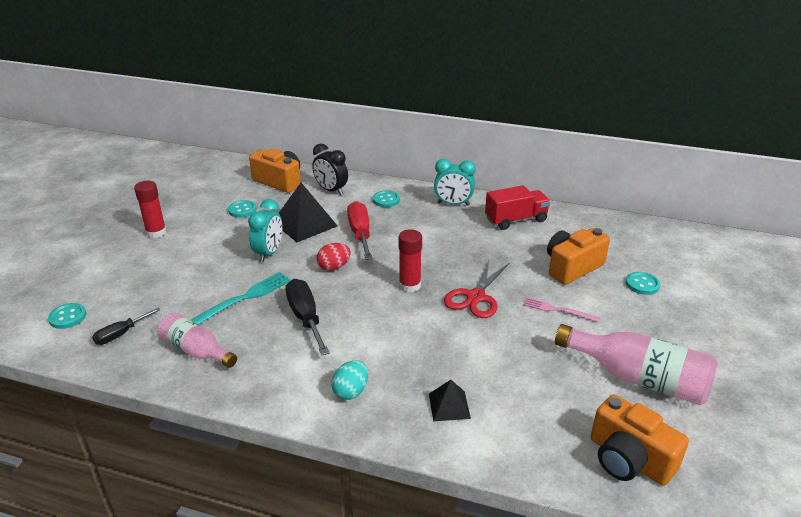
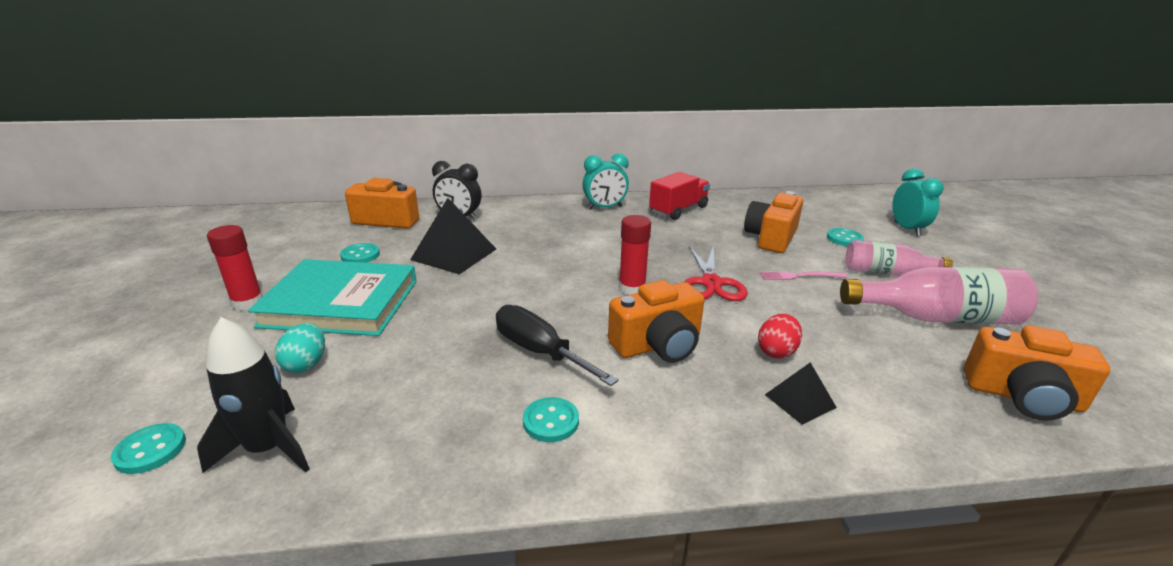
camera: 25 degrees left, 5 degrees down
black screwdriver [92,308,160,345] -> black rocket [197,317,310,473]
pink bottle [158,312,237,368] -> pink bottle moved to [845,240,953,275]
turquoise fork [191,272,291,325] -> none
turquoise clock [248,199,282,262] -> turquoise clock moved to [892,168,943,236]
red egg [317,243,351,271] -> red egg moved to [758,314,802,359]
turquoise egg [331,360,368,400] -> turquoise egg moved to [275,323,325,373]
red screwdriver [347,201,372,260] -> none
turquoise button [373,191,400,207] -> turquoise button moved to [523,397,579,442]
none -> turquoise book [248,259,417,336]
none -> orange camera [608,280,704,363]

